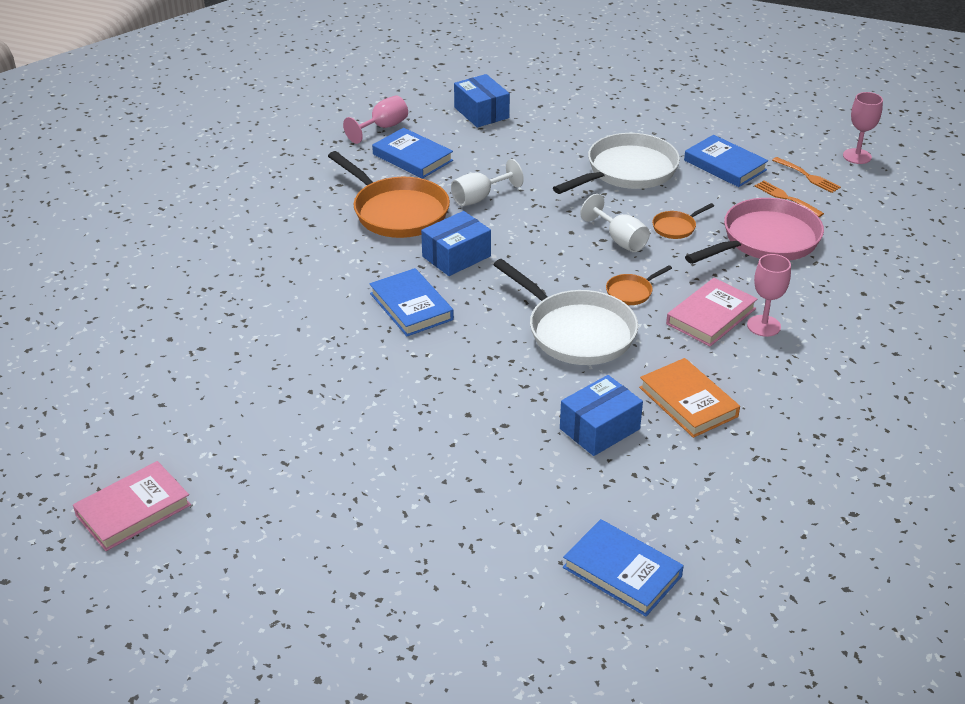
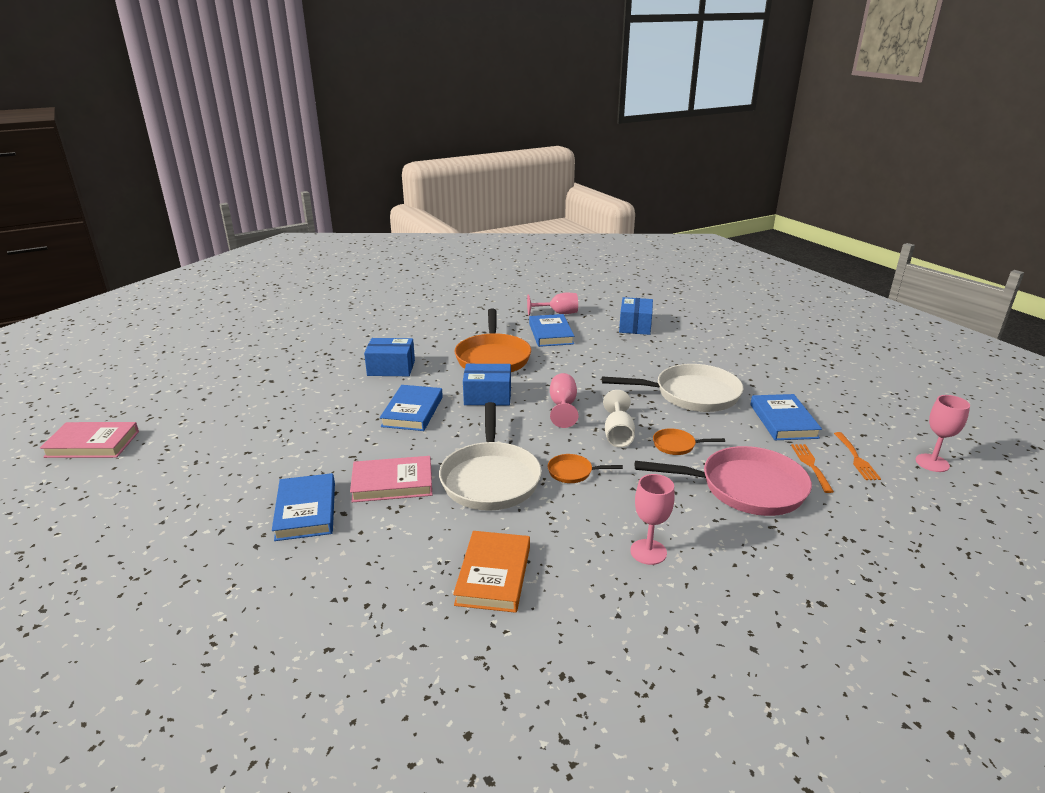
camera: 40 degrees right, 10 degrees down
white goblet [451,159,524,206] -> none
blue box [560,375,643,456] -> blue box moved to [364,338,415,376]
blue book [563,519,684,617] -> blue book moved to [272,473,335,541]
pink book [666,278,757,347] -> pink book moved to [350,456,432,502]
none -> pink goblet [550,373,578,428]

